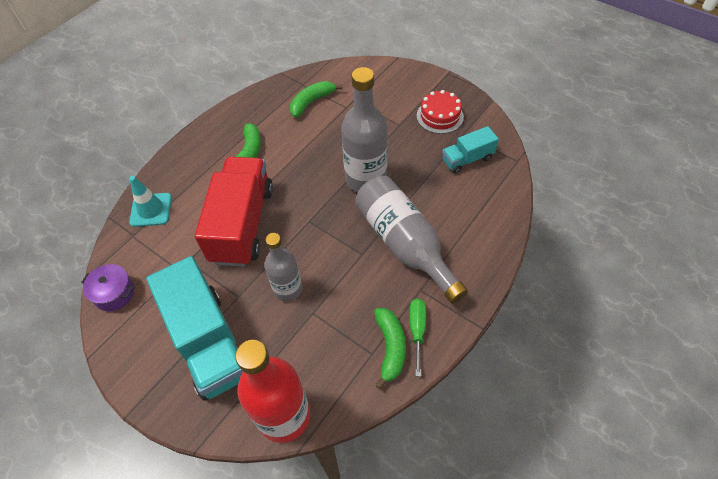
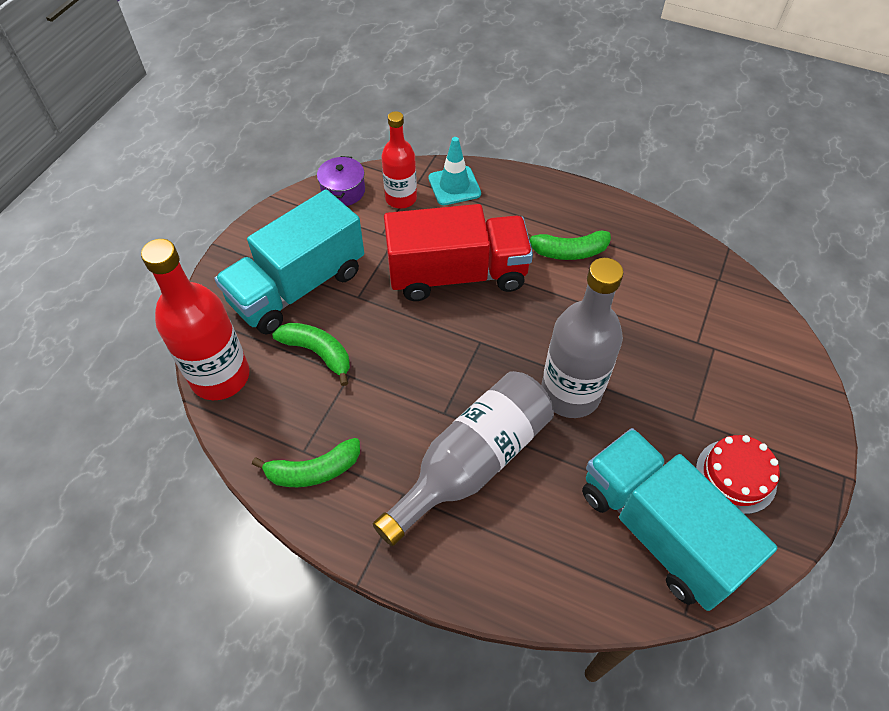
camera: 75 degrees right, 0 degrees up
grey bottle [265,233,302,302] -> none
green banana [290,81,342,117] -> green banana moved to [272,323,350,386]
green screwdriver [410,299,426,376] -> none
turquoise truck [442,126,499,174] -> turquoise truck [582,428,777,611], size x1.97
none -> red bottle [381,111,417,208]

